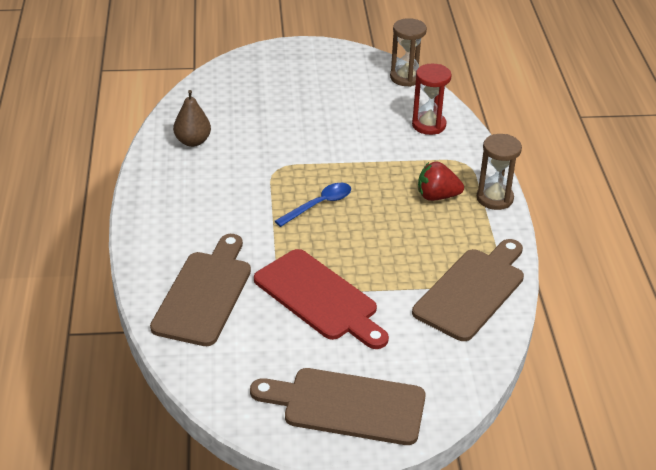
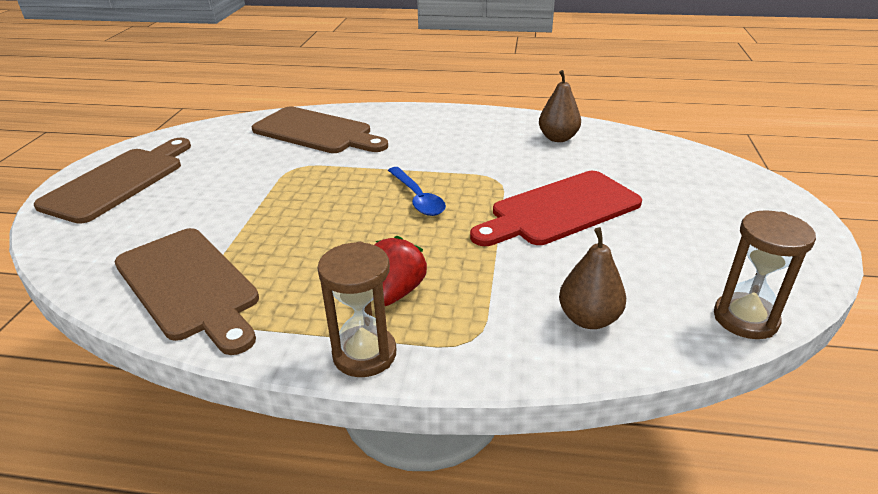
camera: 105 degrees right, 5 degrees down
red cutting board [254,249,389,349] -> red cutting board moved to [470,171,642,246]
red hourglass [412,64,451,135] -> brown pear [559,227,626,329]

